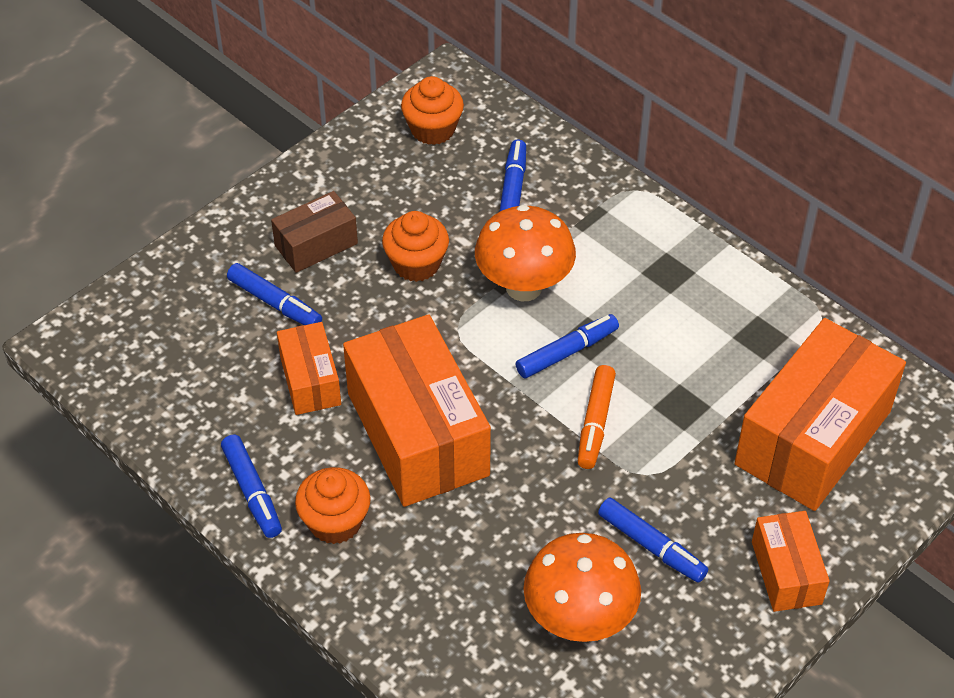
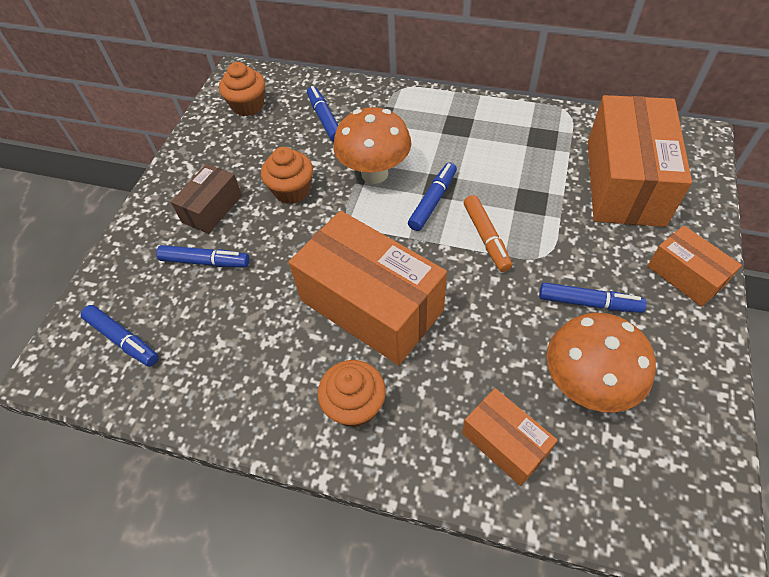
camera: 25 degrees left, 5 degrees up
blue marker [221,435,282,538] -> blue marker moved to [81,305,159,367]
orange box [277,322,341,415] -> orange box moved to [462,388,558,486]

